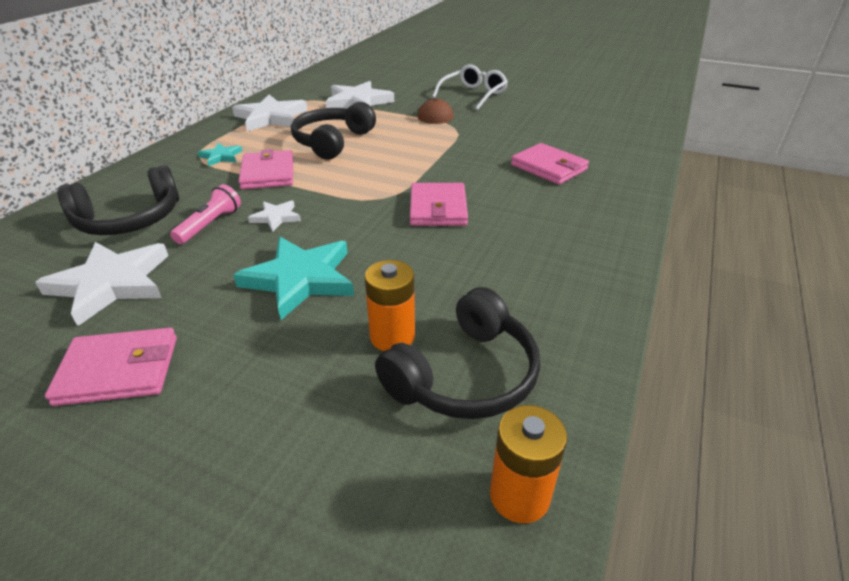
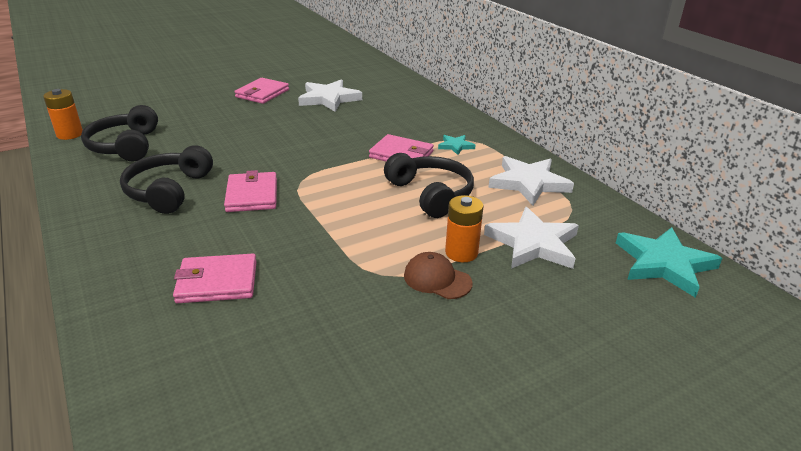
camera: 125 degrees right, 5 degrees down
black headphones [57,165,179,235] -> black headphones moved to [120,145,213,214]
pink flashlight [170,184,241,244] -> none
turquoise star [233,237,354,320] -> turquoise star moved to [616,227,722,298]
white star [248,200,301,232] -> none
orange battery [365,260,415,351] -> orange battery moved to [445,195,484,262]
pink wallet [410,183,468,226] -> pink wallet turned 45 degrees clockwise [224,170,277,212]
white glasses [432,64,508,110] -> none

